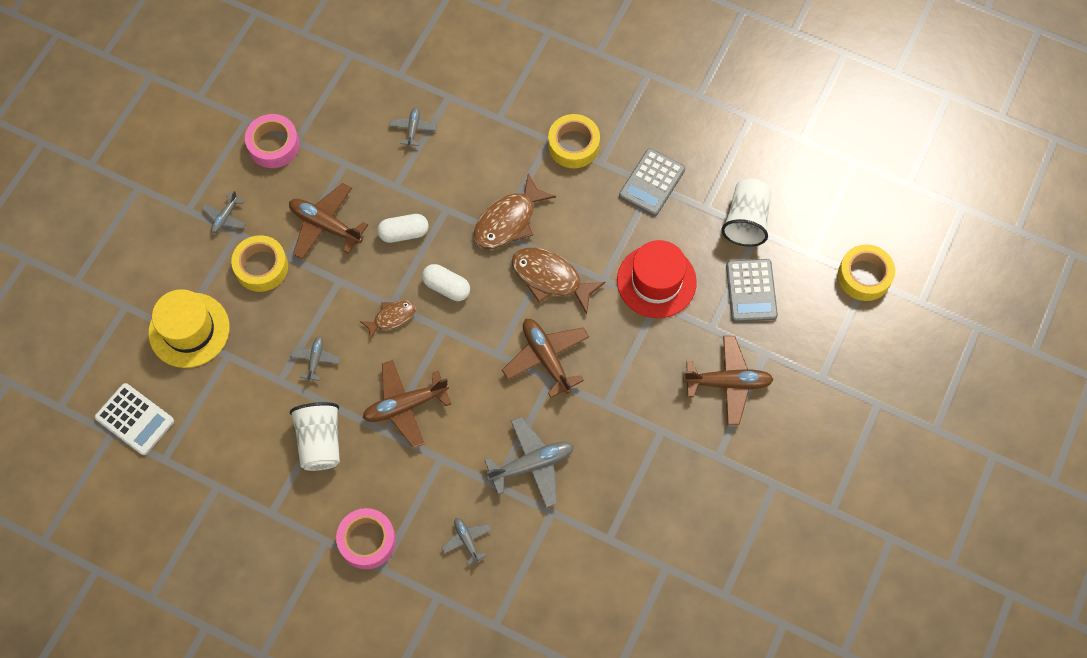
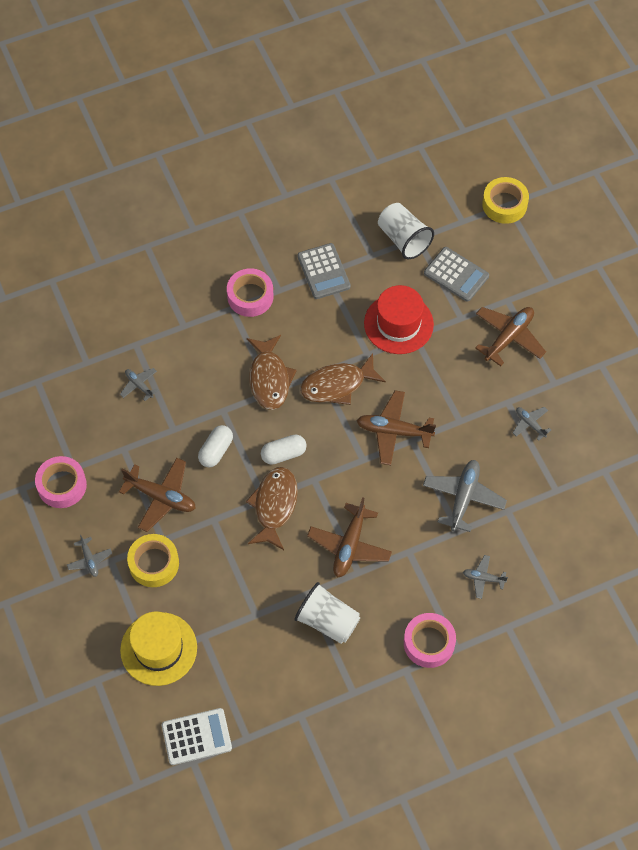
camera: 50 degrees left, 5 degrees down
brown plane [289,183,368,259] -> brown plane turned 135 degrees counterclockwise [119,458,196,532]
grey plane [290,336,341,382] -> grey plane moved to [513,407,551,441]
brown fish [360,300,416,340] -> brown fish [246,467,298,550], size x1.69
yellow tape [548,114,600,168] -> pink tape [227,268,274,317]

